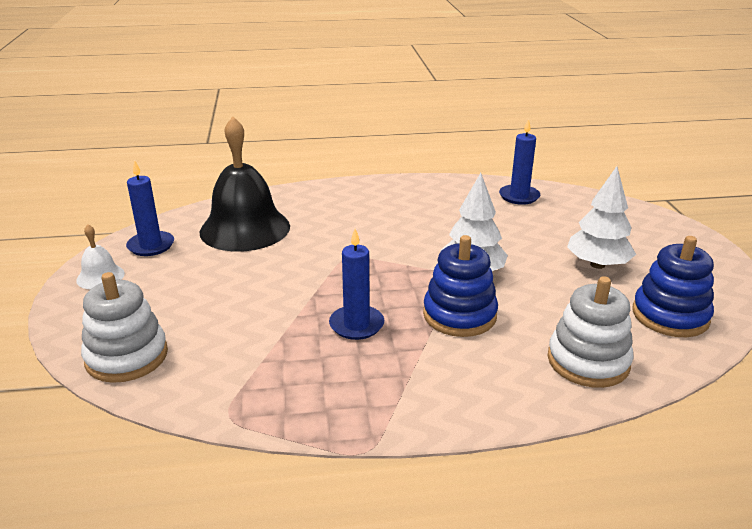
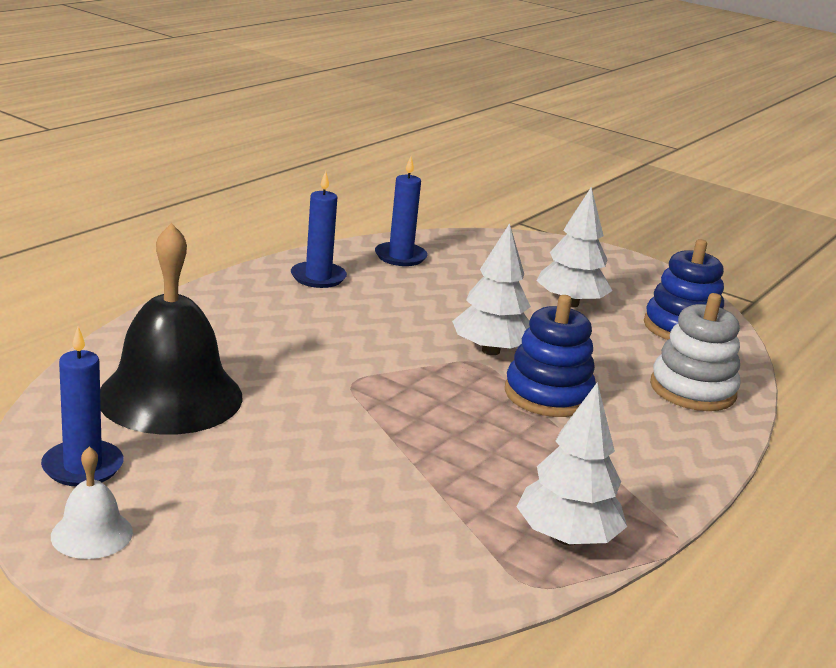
camera: 50 degrees left, 5 degrees down
white stacking toy [81,272,168,383] -> none
blue candle [329,228,384,340] -> blue candle moved to [291,171,347,288]
none -> white tree [516,382,627,545]

